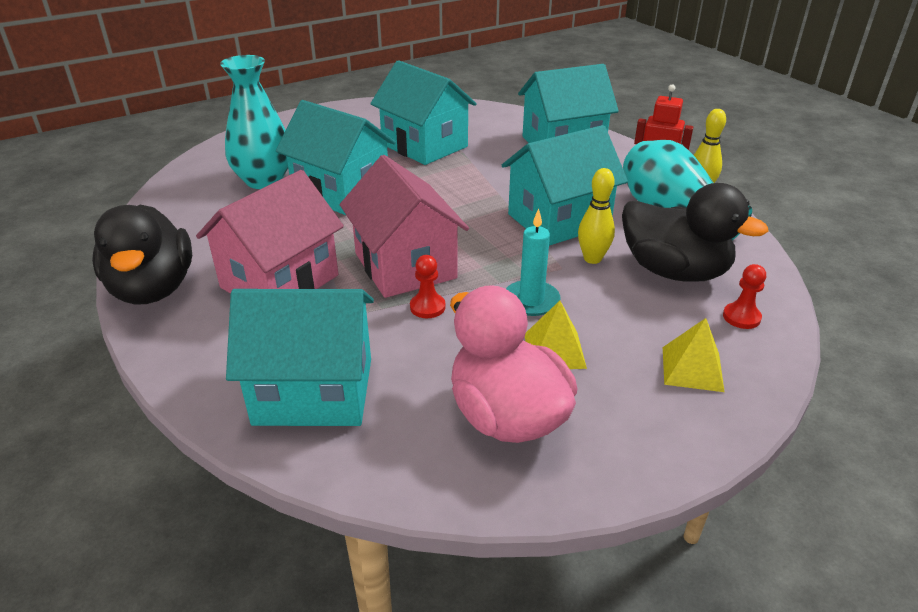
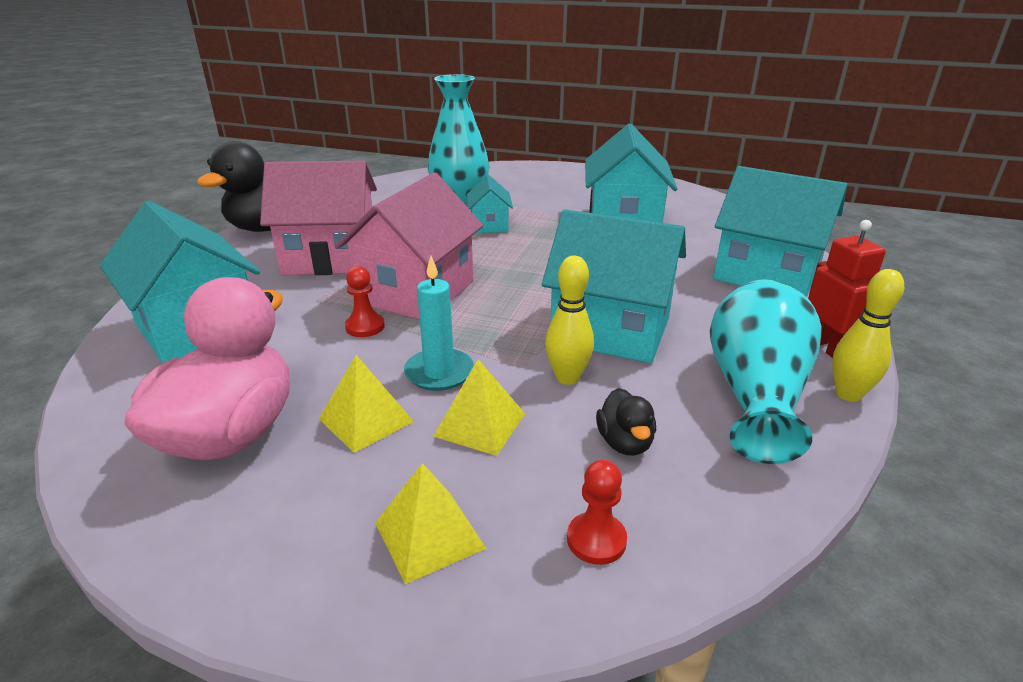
camera: 50 degrees right, 5 degrees down
turquoise house [276,100,396,215] -> turquoise house [467,175,513,233], size x0.51
black duck [622,183,769,282] -> black duck [596,388,656,456], size x0.44
none -> yellow pyramid [433,359,525,456]

